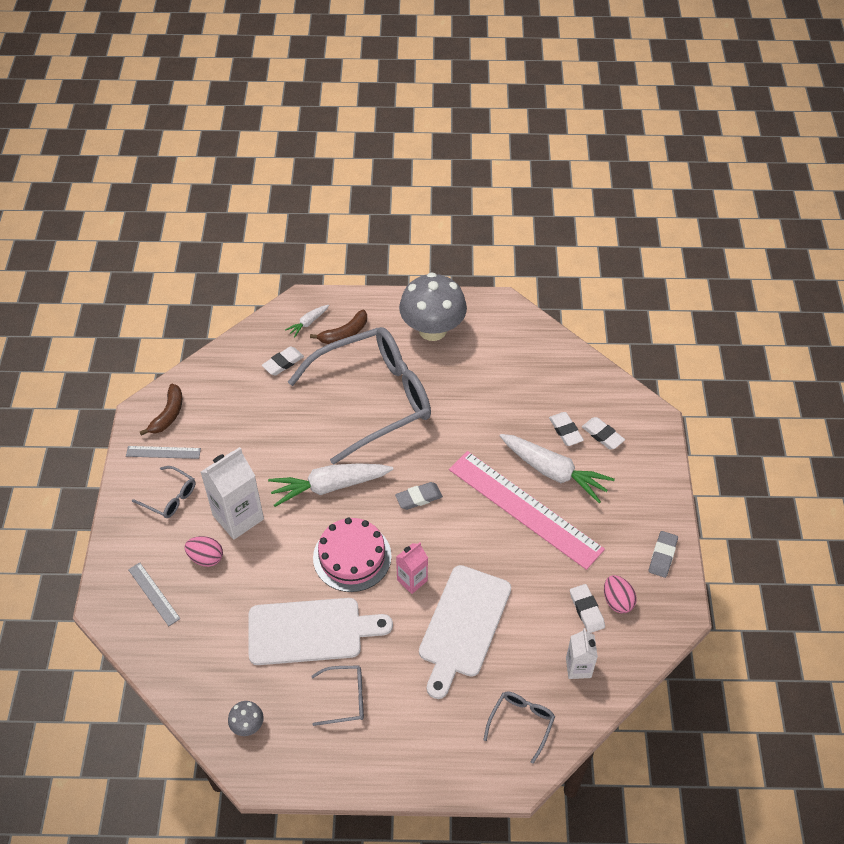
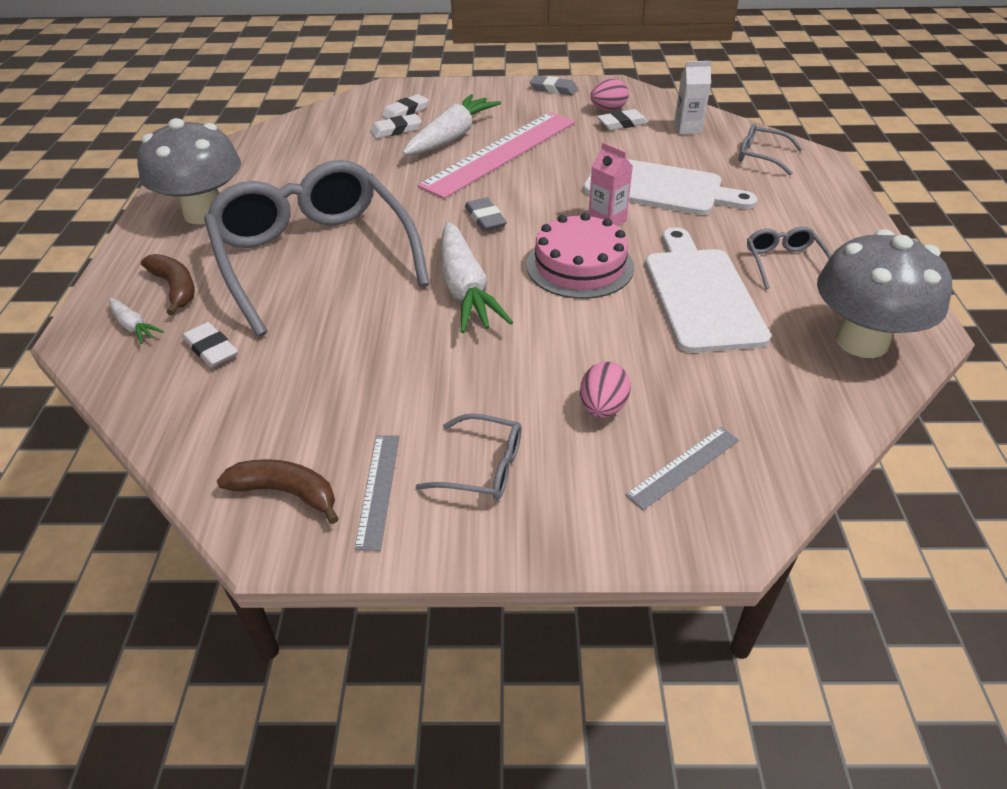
camera: 90 degrees left, 10 degrees down
grey glasses [132,466,195,518] -> grey glasses turned 75 degrees clockwise [415,413,522,500]
white carton [201,447,264,540] -> none
grey mushroom [228,701,264,736] -> grey mushroom [817,229,952,358], size x2.36

